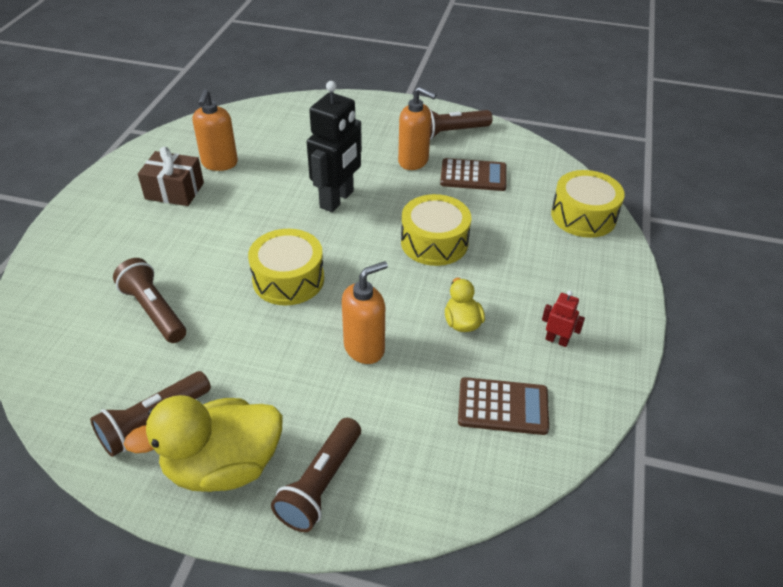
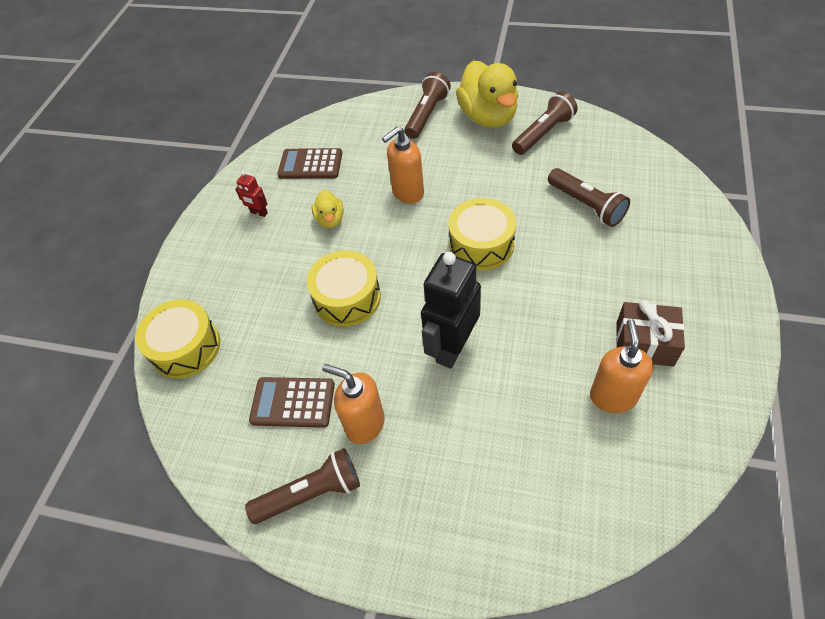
camera: 175 degrees left, 10 degrees up
yellow duck [123,395,283,492] -> yellow duck turned 90 degrees clockwise [456,61,518,128]

